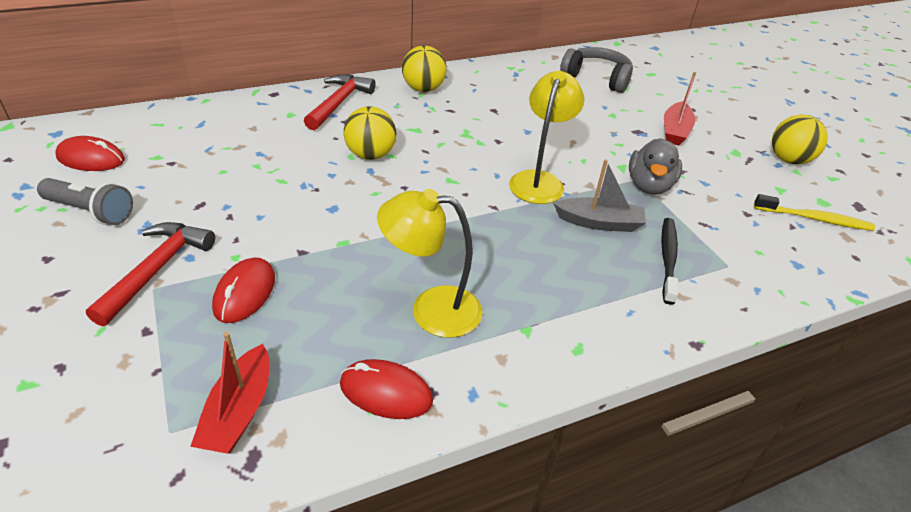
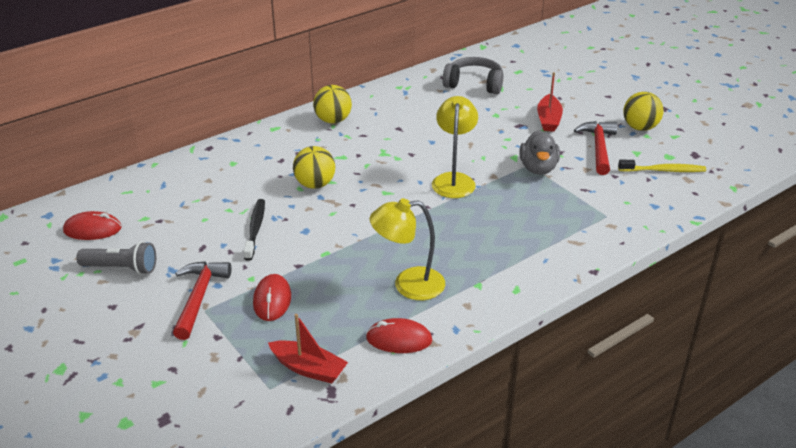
camera: 10 degrees left, 5 degrees down
red boat [190,332,269,454] -> red boat turned 60 degrees counterclockwise [268,314,348,384]
red hammer [304,74,376,130] -> red hammer moved to [574,121,618,175]
grey boat [553,159,646,232] -> none
black toothbrush [661,218,678,305] -> black toothbrush moved to [244,199,265,261]

